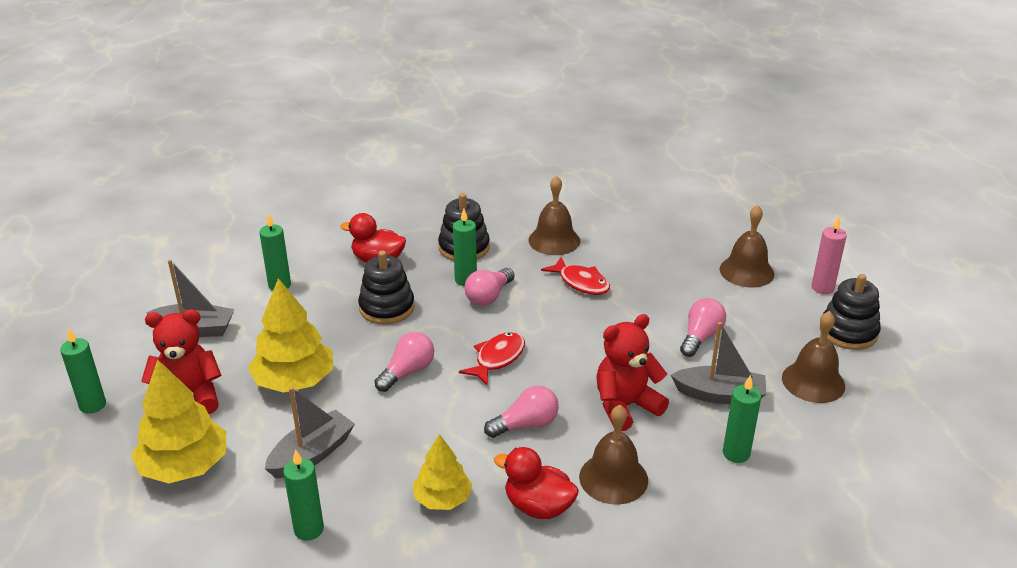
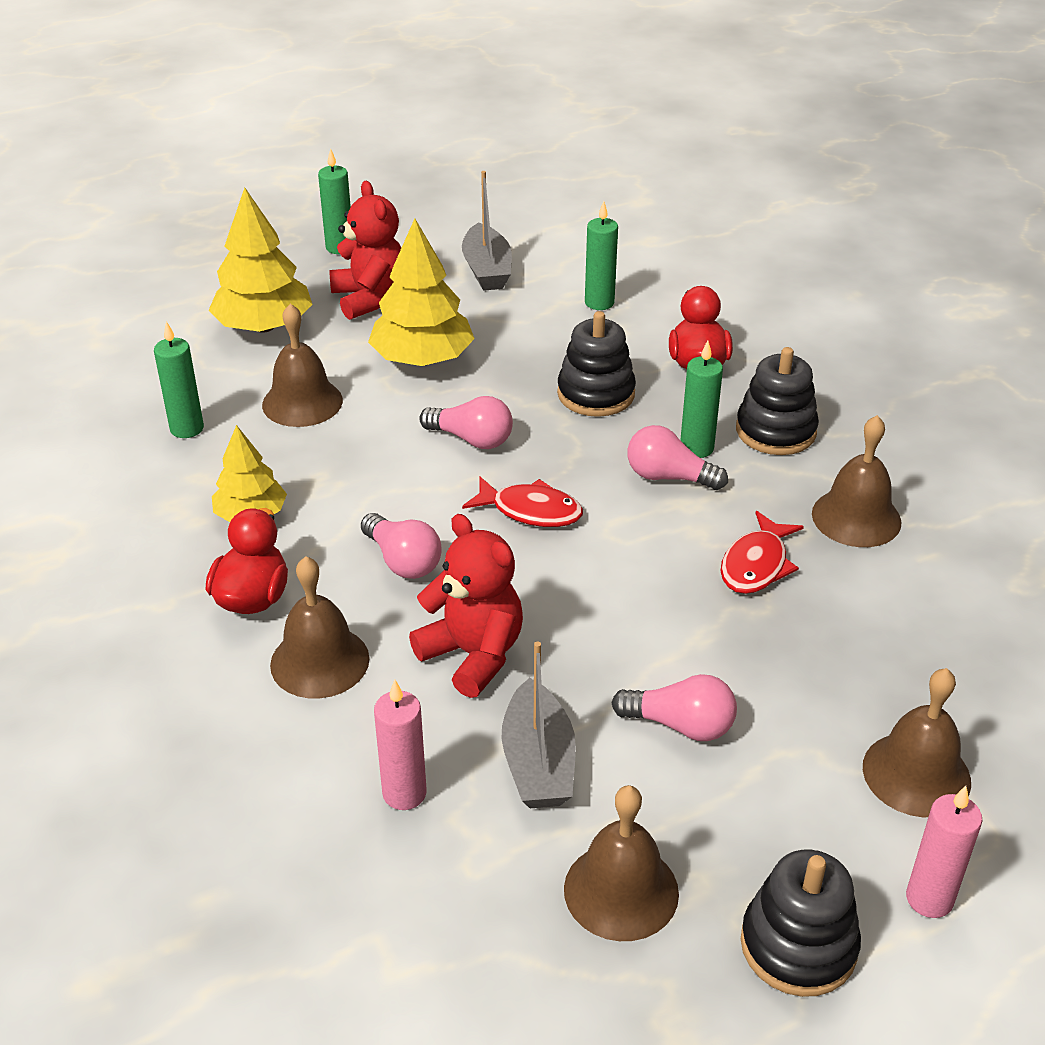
camera: 75 degrees right, 5 degrees up
grey boat [265,387,355,478] -> brown bell [262,304,343,427]
green candle [723,375,761,463] -> pink candle [374,680,427,810]

